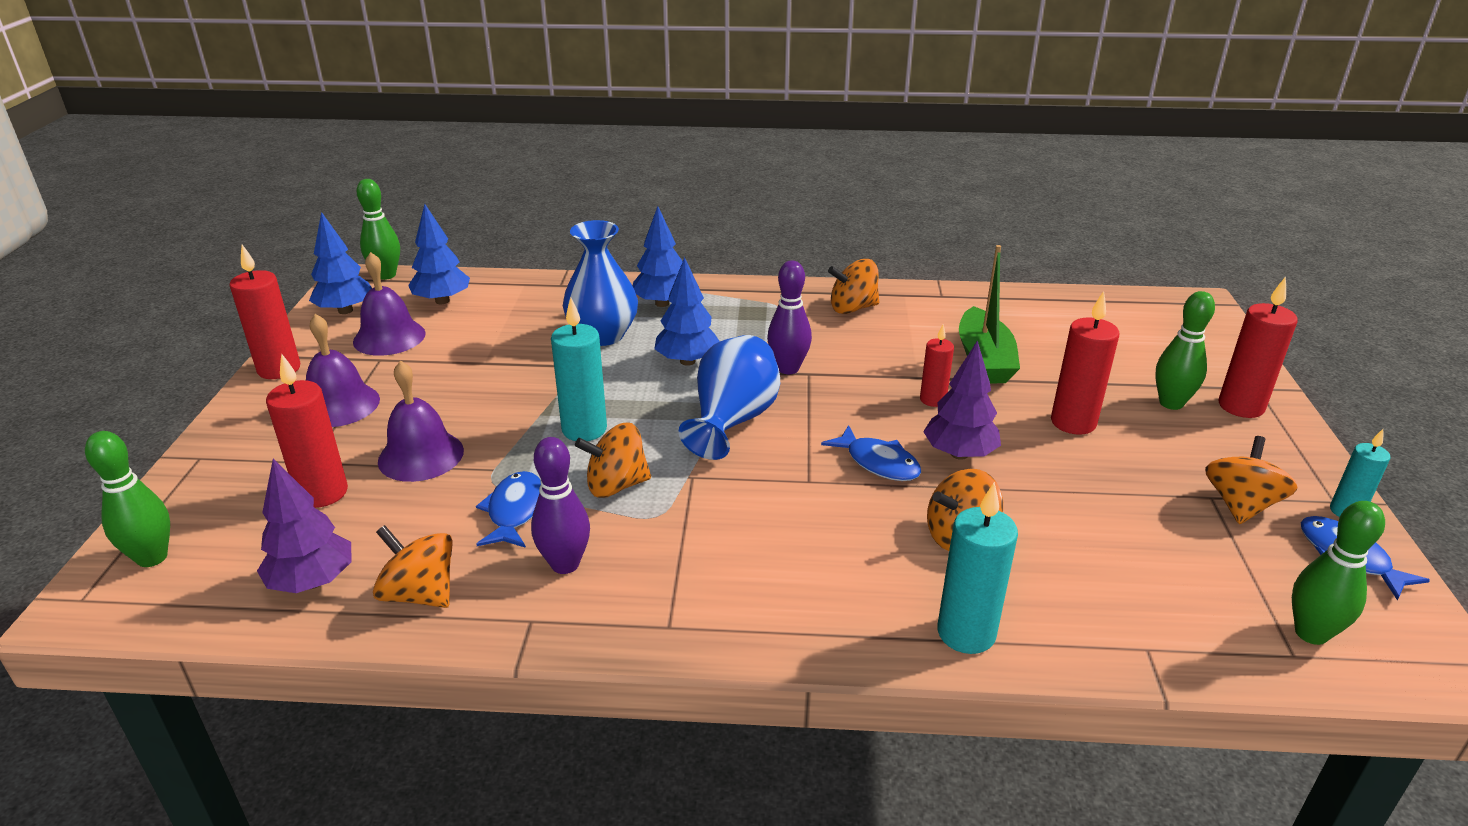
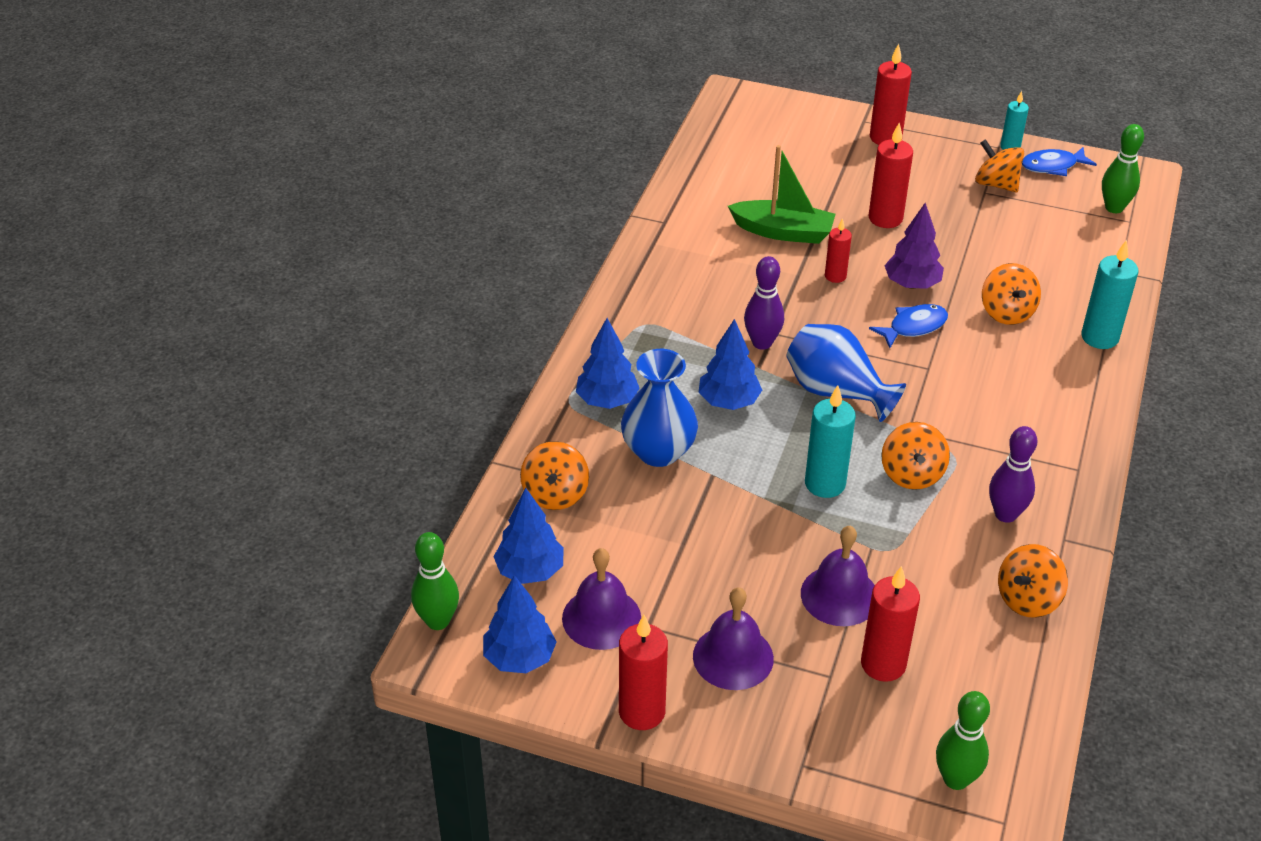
camera: 75 degrees left, 10 degrees up
purple tree [257,459,352,593] -> none
blue fish [476,471,541,548] -> none
orange spinning top [828,259,879,314] -> orange spinning top moved to [520,441,589,510]
green bowling pin [1155,291,1215,410] -> none

